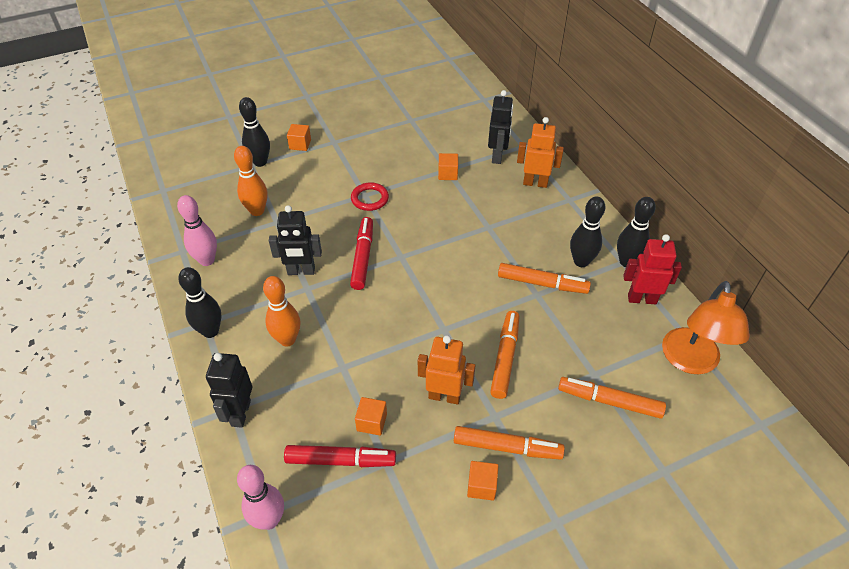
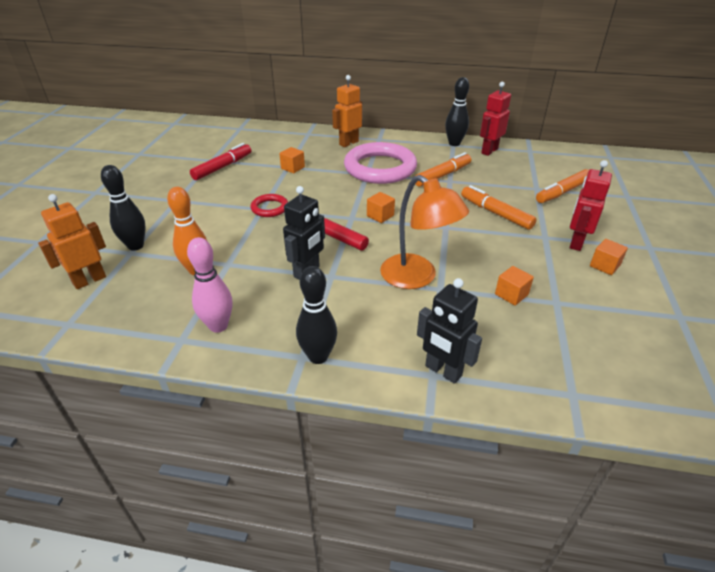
camera: 55 degrees left, 10 degrees down
pink bowling pin [237,465,284,530] -> none
orange bowling pin [263,276,300,347] -> none
red marker [284,445,396,467] -> red marker moved to [190,143,251,180]
orange cube [287,124,311,151] -> orange cube moved to [367,192,395,223]
orange robot [418,335,475,405] -> orange robot moved to [38,194,106,289]
orange marker [454,426,565,460] -> red robot [570,160,612,251]
black robot [488,90,513,164] -> none
black bowling pin [570,197,605,267] -> none
orange lamp [662,281,750,374] -> orange lamp moved to [380,175,469,289]
none -> pink ring [344,142,417,184]

